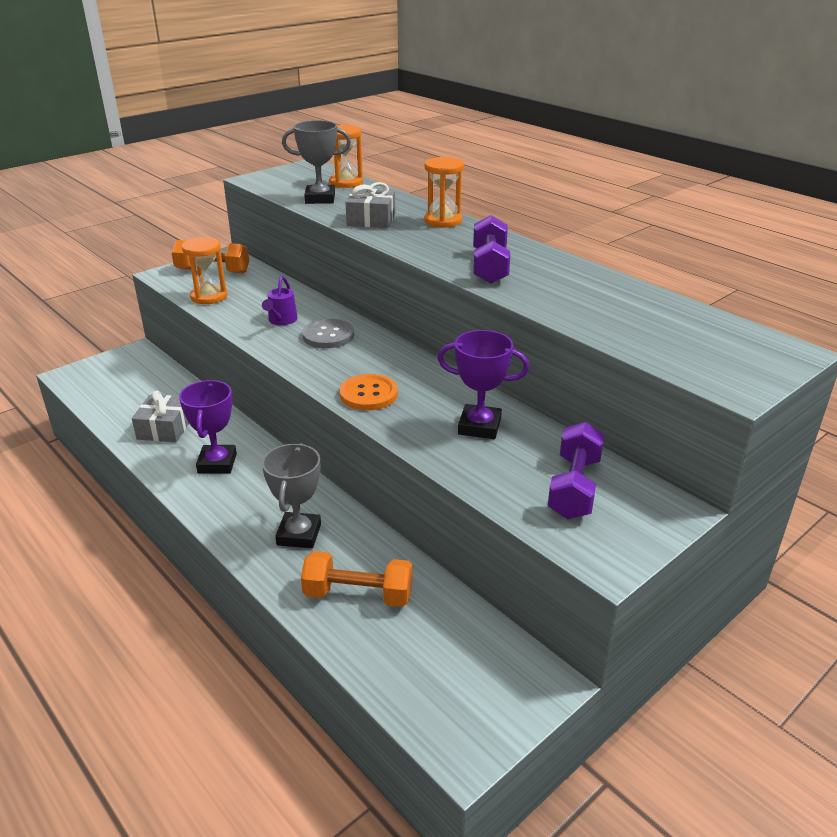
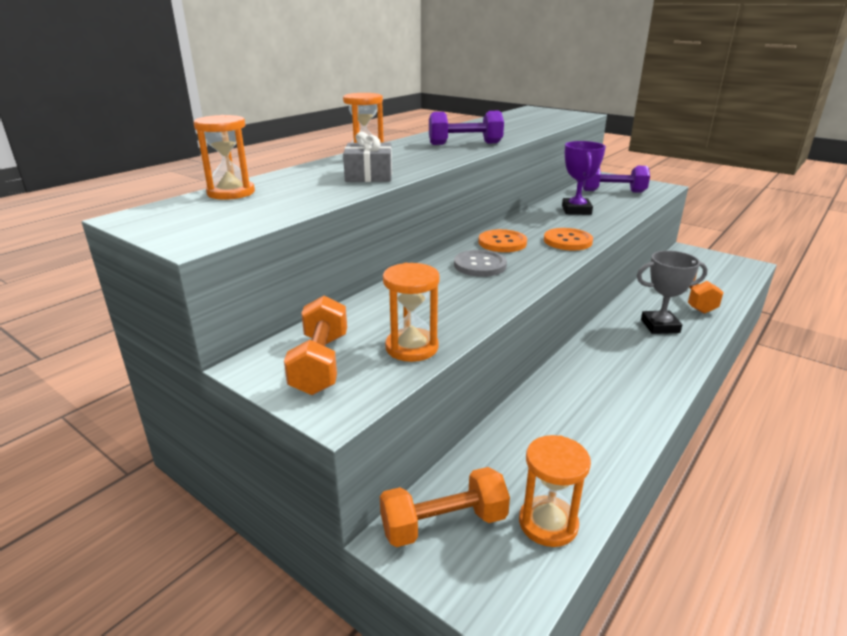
camera: 100 degrees left, 5 degrees down
grey gift [132,390,189,443] -> none
purple trophy [179,380,237,473] -> none
purple watering can [262,276,298,325] -> none
grey trophy [282,120,351,204] -> none
none -> orange dumbbell [380,467,510,547]
none -> orange button [478,229,527,252]
none -> orange hourglass [519,435,591,547]

